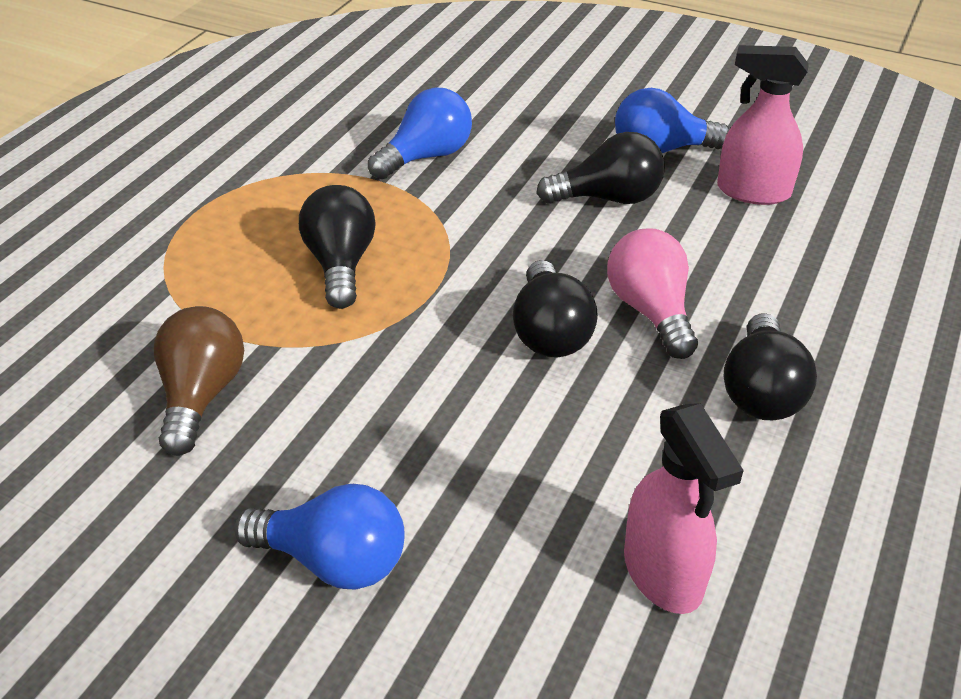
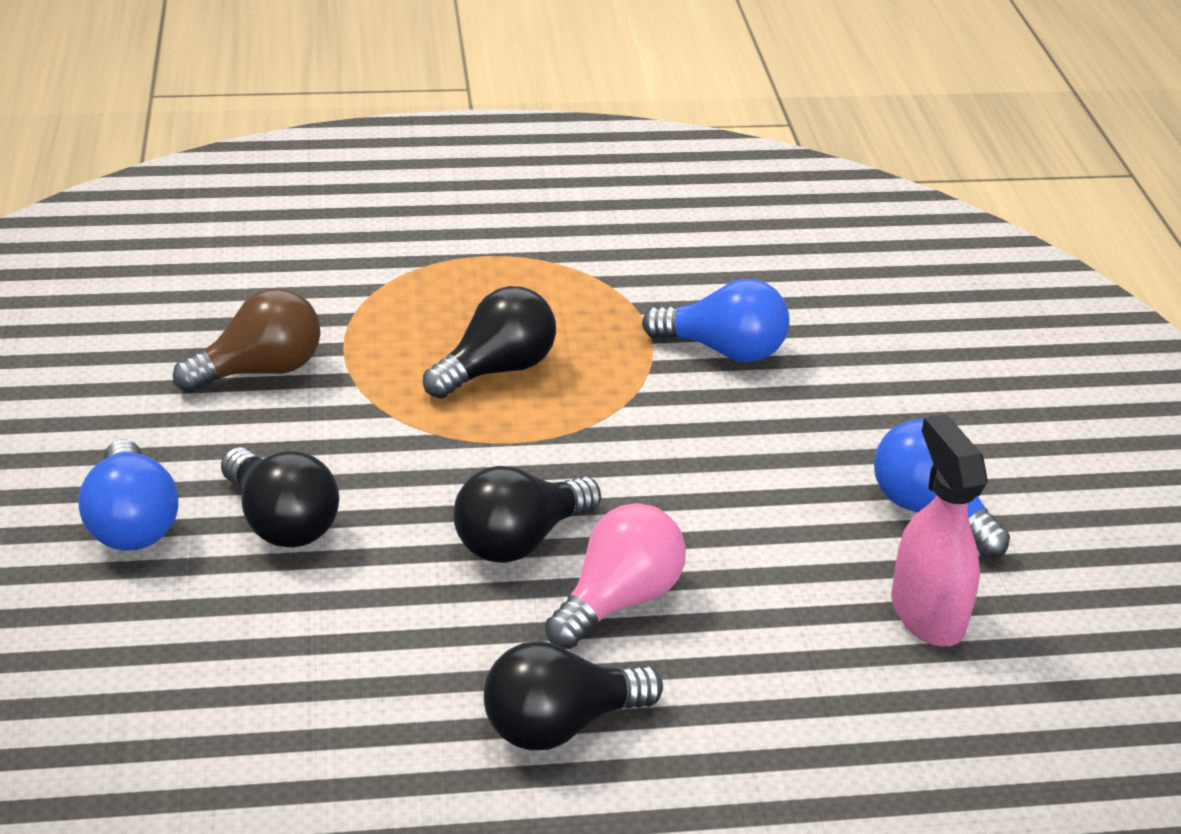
camera: 55 degrees right, 5 degrees down
black light bulb [536,132,665,204] -> black light bulb moved to [221,447,339,547]
pink spray bottle [624,403,744,614] -> none

